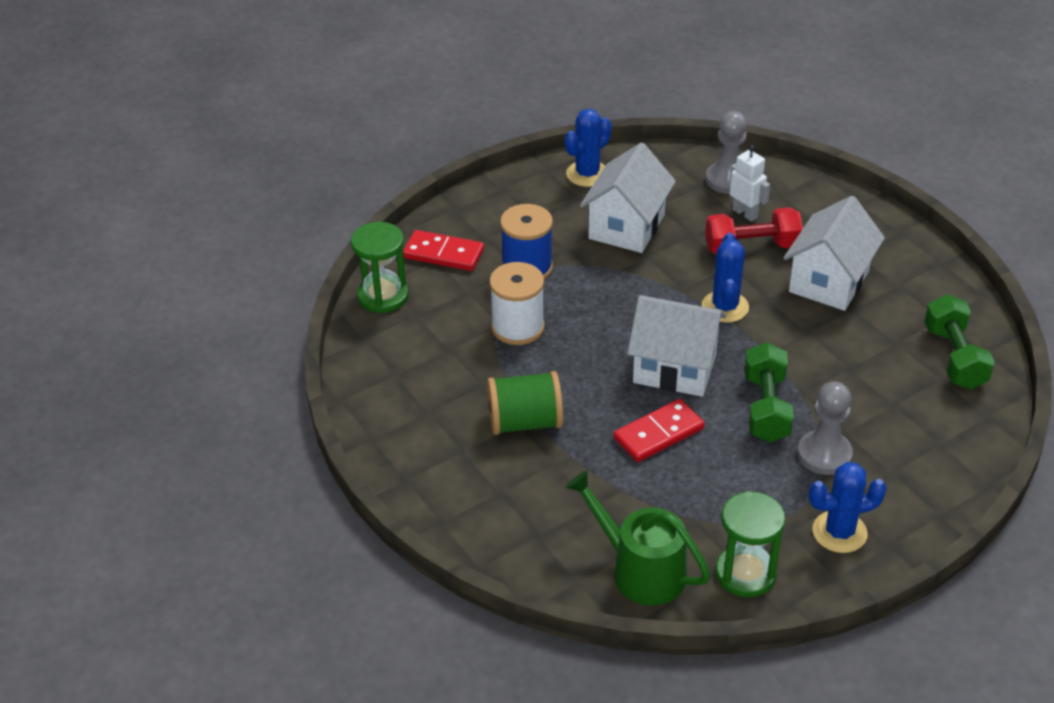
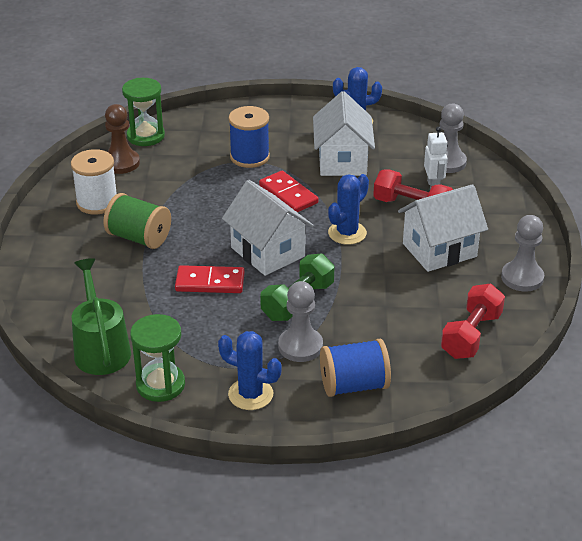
camera: 35 degrees right, 5 degrees down
red domino [403,230,484,271] -> red domino moved to [259,171,319,212]
white spool [489,262,545,345] -> white spool moved to [71,149,117,215]
white house [580,143,676,253] -> white house turned 60 degrees counterclockwise [313,91,375,176]
green dumbbell [924,294,995,389] -> red dumbbell [441,284,505,359]
none -> brown pawn [105,104,140,174]
none -> blue spool [320,339,391,397]
none -> grey pawn [501,215,544,292]

